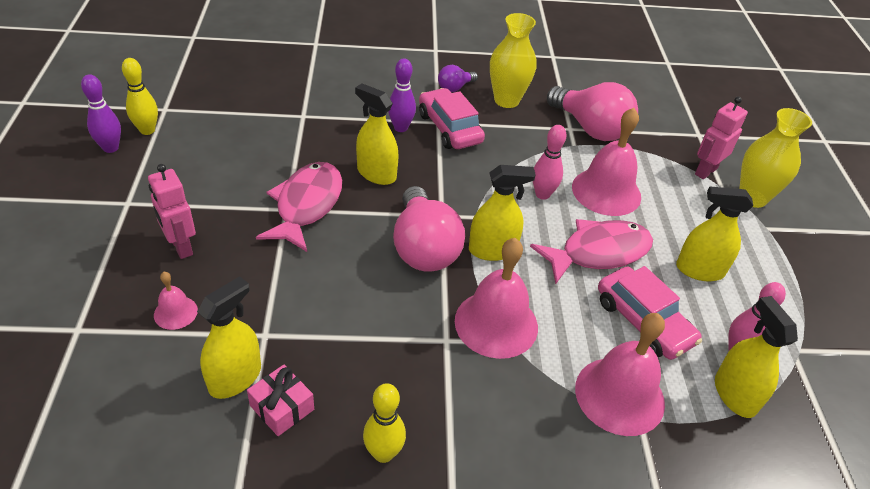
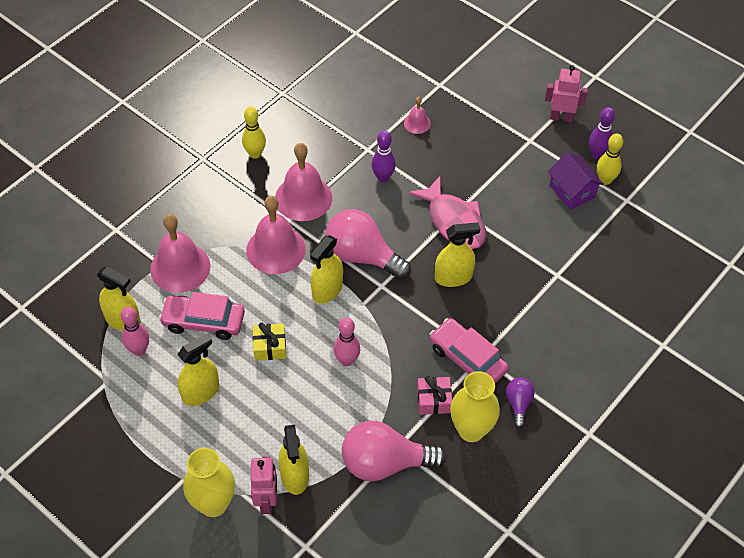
camera: 135 degrees right, 10 degrees up
pink robot [148,164,196,259] -> pink robot moved to [545,65,588,122]
yellow spray bottle [197,276,261,399] -> yellow spray bottle moved to [279,425,309,495]
pink gift [247,365,314,436] -> pink gift moved to [417,376,452,415]
purple bowling pin [388,58,416,132] -> purple bowling pin moved to [372,130,396,182]
pink car [419,88,485,149] -> pink car turned 150 degrees counterclockwise [430,318,509,383]
pink fish [530,219,653,284] -> yellow gift [253,323,286,361]
pink bell [572,108,641,216] -> pink bell moved to [275,143,332,221]
none -> purple house [548,152,604,210]

